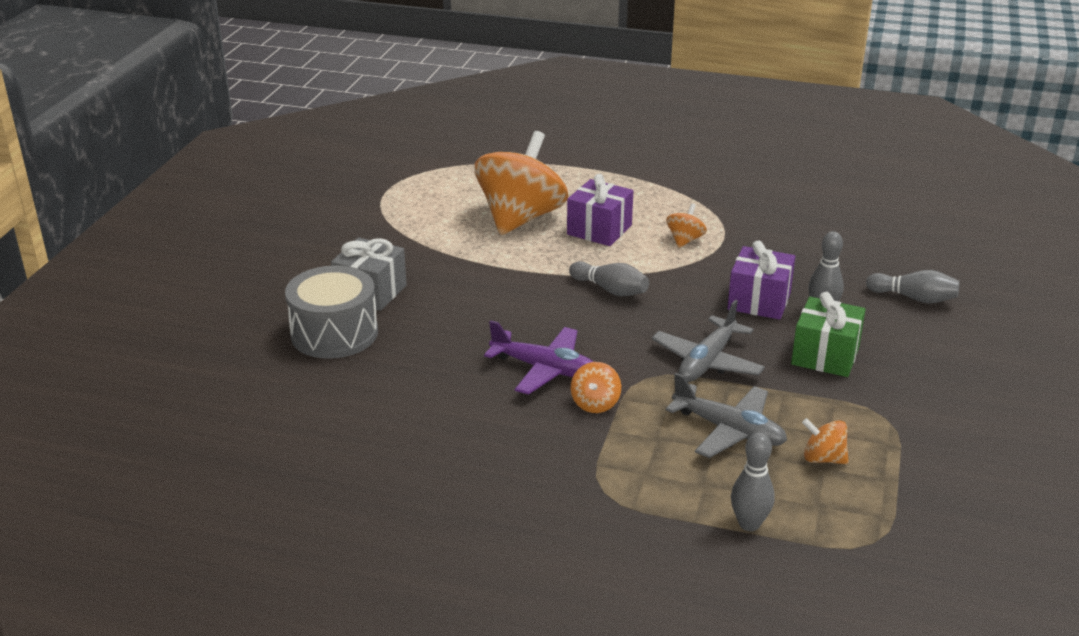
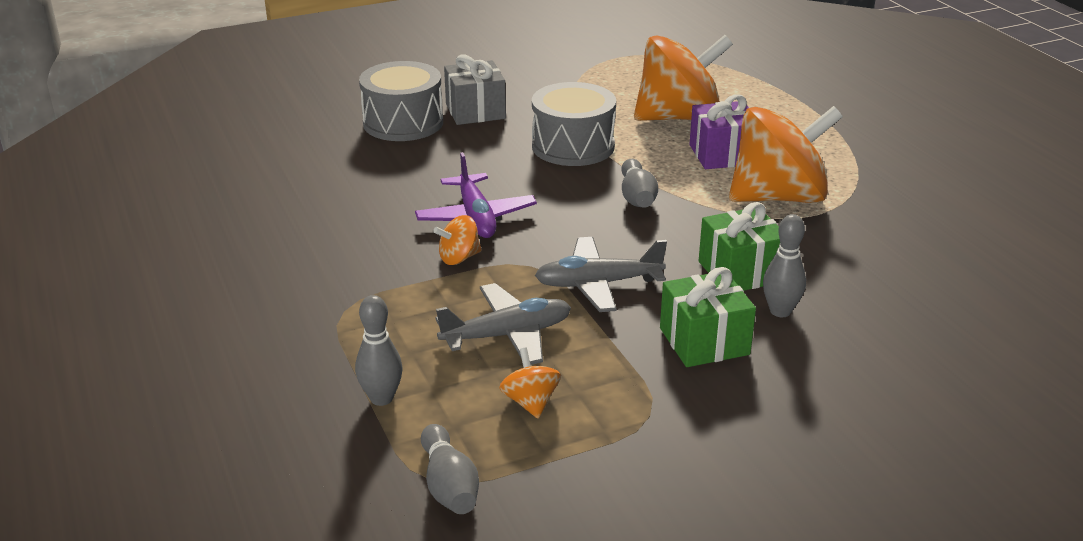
camera: 50 degrees right, 0 degrees up
orange spinning top [666,203,707,248] -> orange spinning top [729,106,843,203], size x2.41
grey plane [666,373,787,458] -> grey plane turned 105 degrees counterclockwise [435,283,571,365]
purple gift [727,240,795,320] -> green gift [699,202,780,291]
grey bowling pin [866,270,959,304] -> grey bowling pin moved to [421,424,479,514]
none -> grey drum [532,82,616,166]

